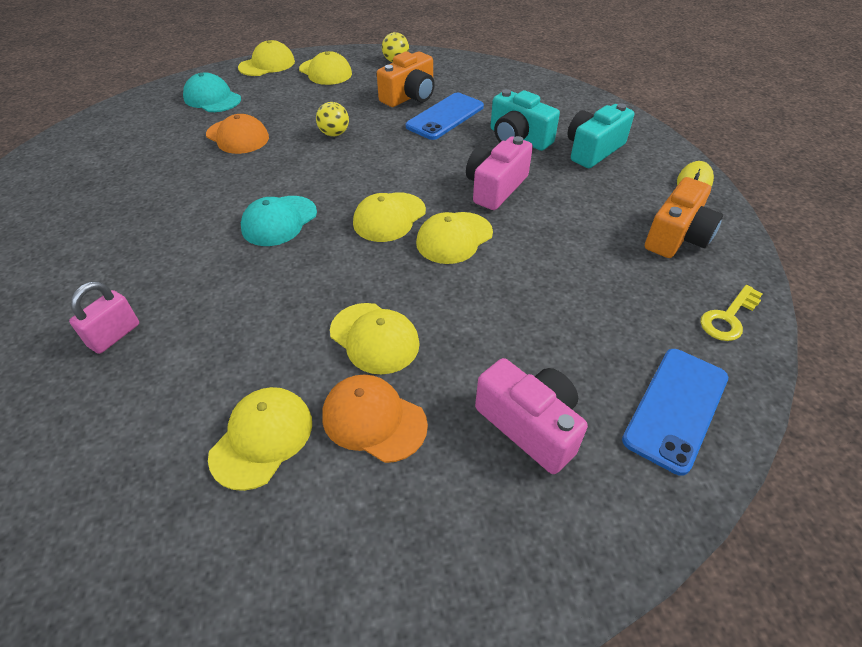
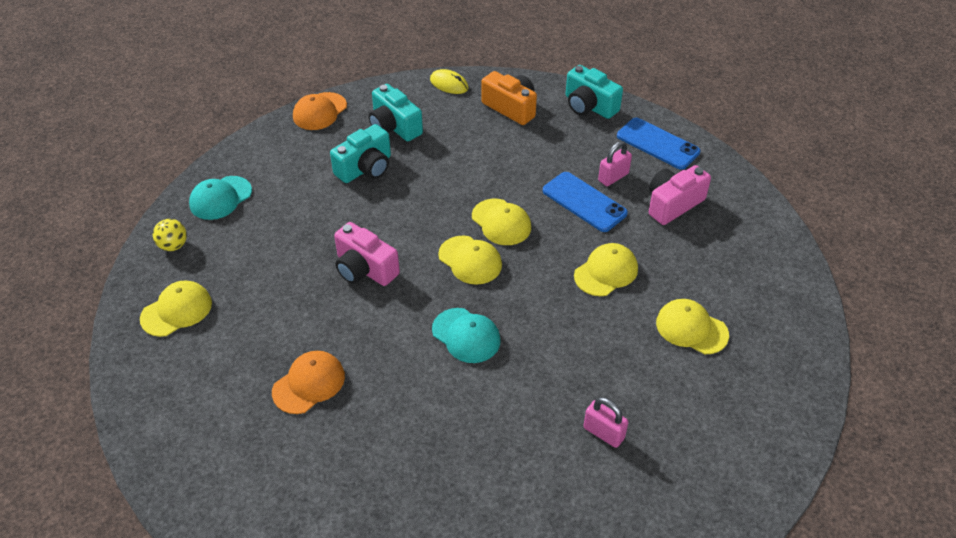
camera: 85 degrees left, 0 degrees up
turquoise cap [183,72,241,112] -> turquoise cap moved to [189,176,252,220]
yellow cap [238,40,295,76] -> none
yellow ball [316,102,349,137] -> none
orange cap [322,374,428,463] -> orange cap moved to [293,92,347,130]
orange camera [377,51,435,107] -> none
blue phone [406,93,484,140] -> blue phone moved to [543,172,628,232]
pink camera [466,136,533,210] -> pink camera moved to [334,222,400,286]
yellow key [701,285,763,341] -> turquoise camera [566,65,623,119]
none -> pink padlock [598,141,632,186]

